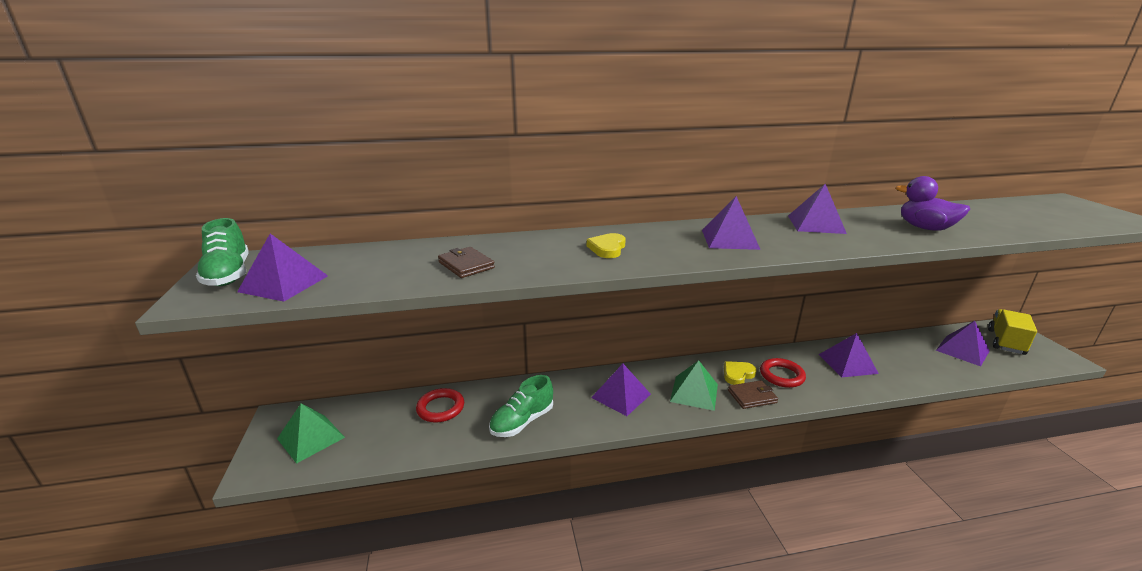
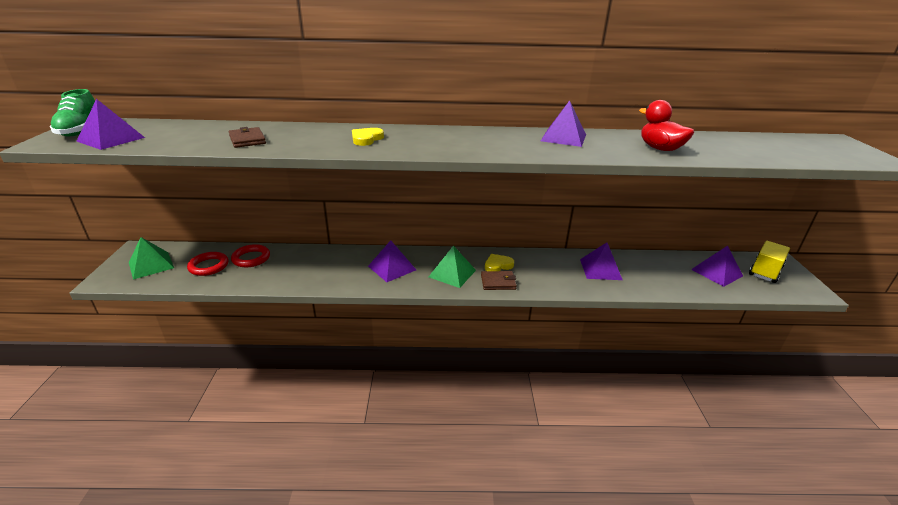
camera: 10 degrees right, 5 degrees up
green shoe [489,375,553,437] -> none
purple pyramid [702,196,761,250] -> none
red ring [760,358,806,388] -> red ring moved to [187,252,229,276]
purple duck [895,176,970,231] -> red duck [639,100,694,151]

